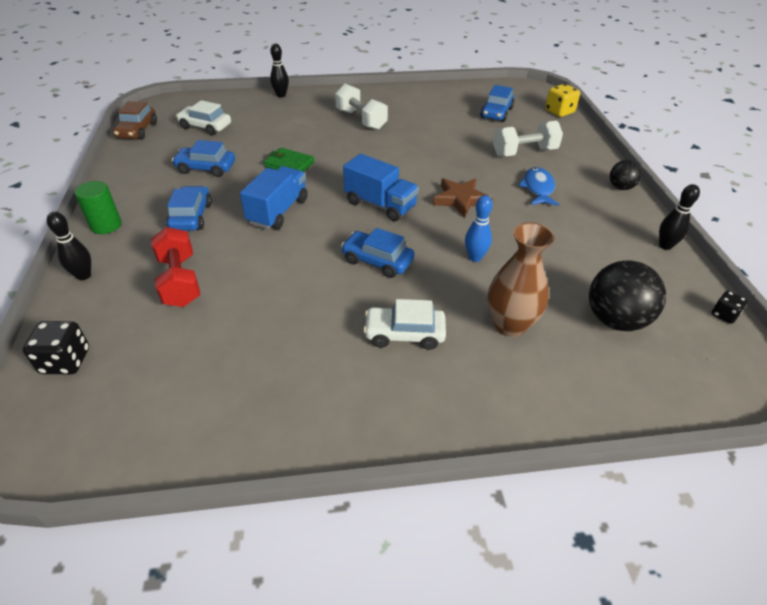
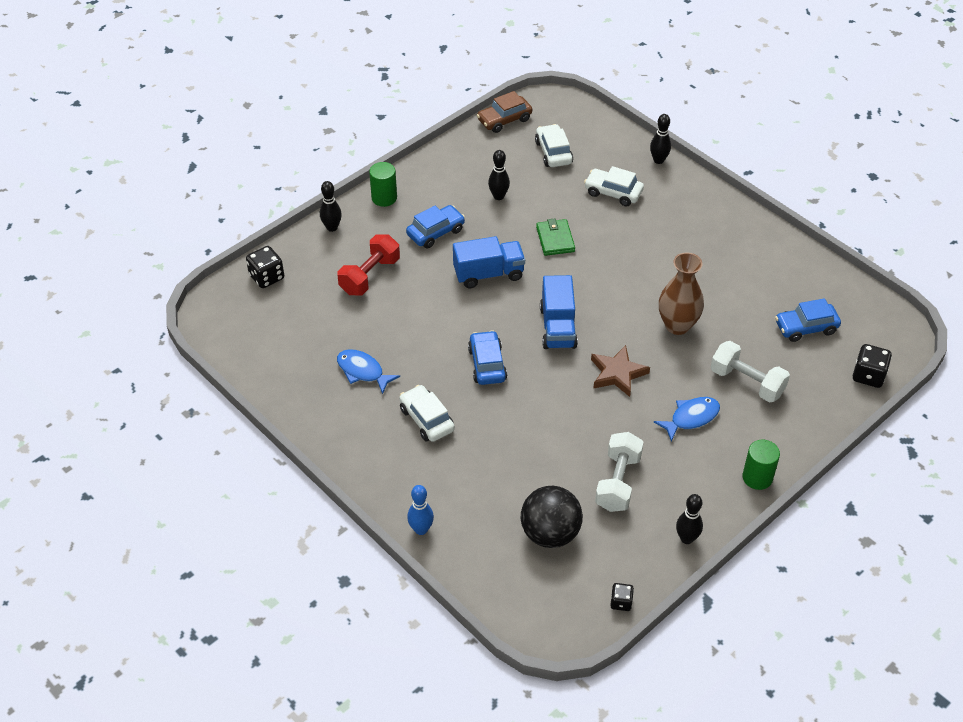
camera: 55 degrees right, 5 degrees up
blue car [172,140,235,177] -> black bowling pin [488,150,510,200]
white dumbbell [335,84,388,130] -> white dumbbell moved to [595,432,644,512]
blue bowling pin [465,195,493,262] -> blue bowling pin moved to [407,485,434,535]
brown vase [488,222,555,337] -> brown vase moved to [659,252,704,335]
yellow dice [545,84,580,117] -> black dice [853,344,892,388]
black ball [610,160,642,190] -> green cylinder [742,440,780,490]
none -> blue fish [337,349,400,394]
none -> white car [584,166,644,207]

